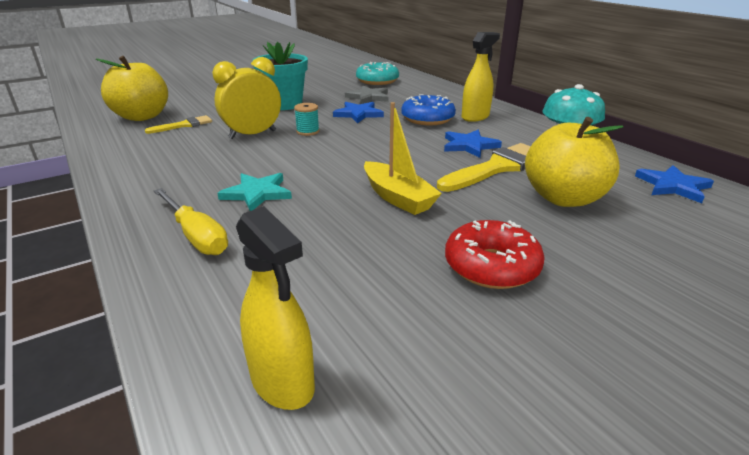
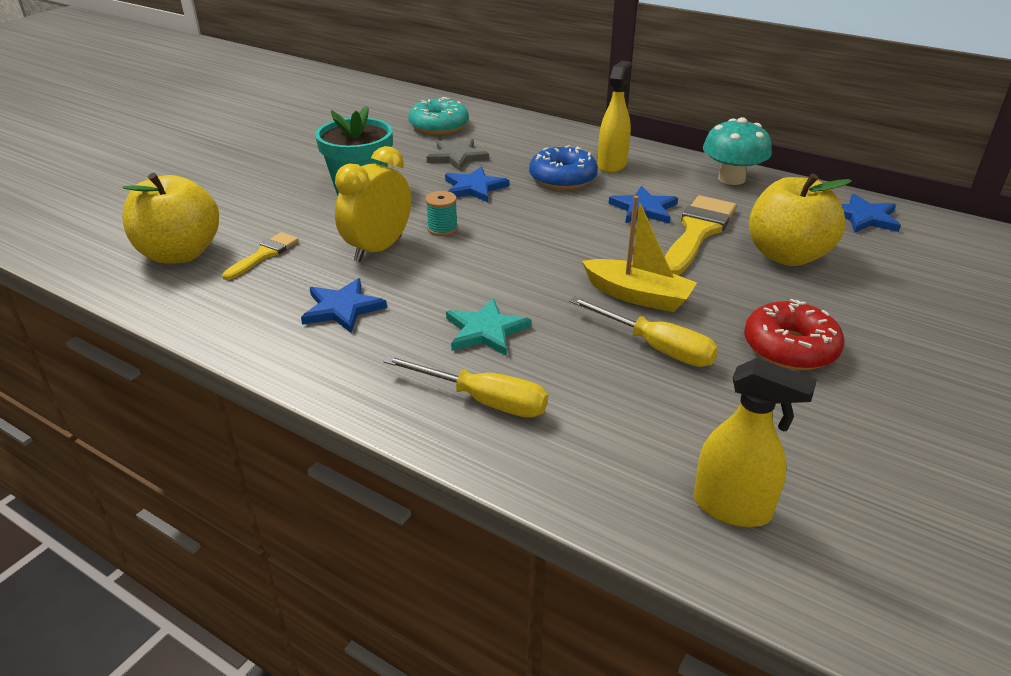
camera: 25 degrees left, 5 degrees up
none -> blue star [301,278,387,333]
none -> yellow screwdriver [569,297,718,367]

